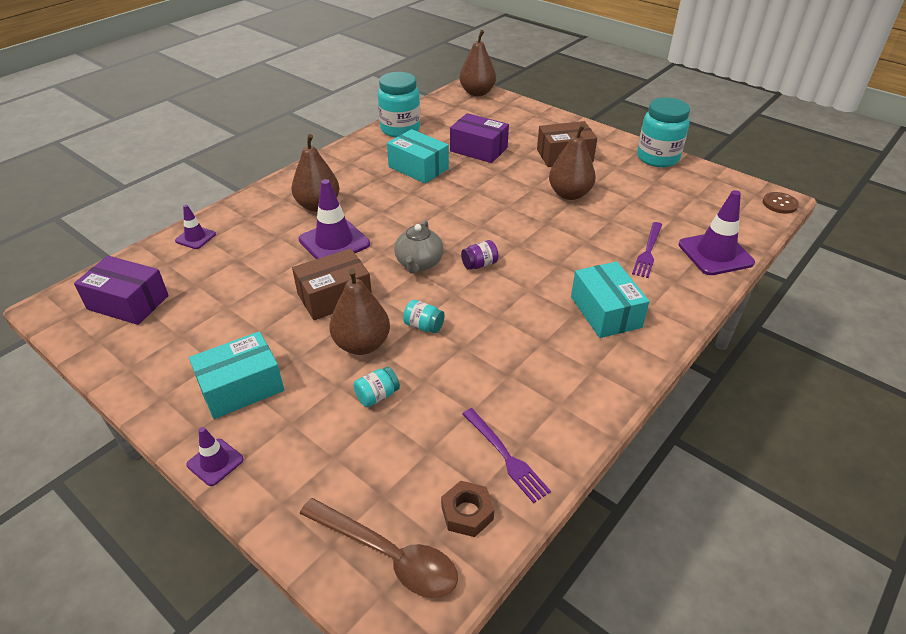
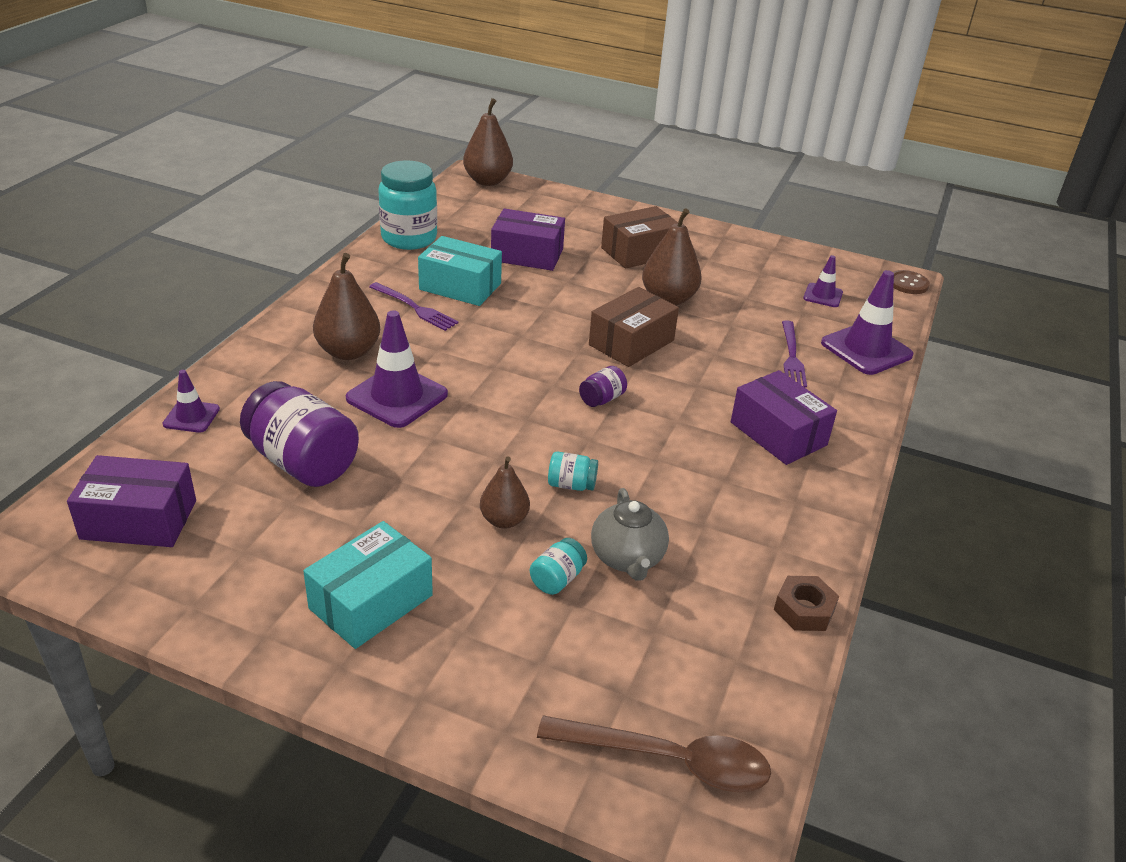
camera: 20 degrees left, 5 degrees down
purple traffic cone [186,427,244,486] -> purple traffic cone moved to [803,255,843,307]
brown box [292,248,372,320] -> brown box moved to [589,287,679,367]
brown pear [329,268,390,355] -> brown pear [480,456,530,528], size x0.63
grey teapot [394,220,444,274] -> grey teapot moved to [591,488,669,581]
brown nut [441,481,494,537] -> brown nut moved to [774,576,839,631]
purple fork [462,408,551,503] -> purple fork moved to [369,282,459,331]
turquoise box [571,261,650,338] -> purple box [731,370,837,465]
turquoise jar [637,97,690,167] -> none
none -> purple jar [240,381,359,487]

